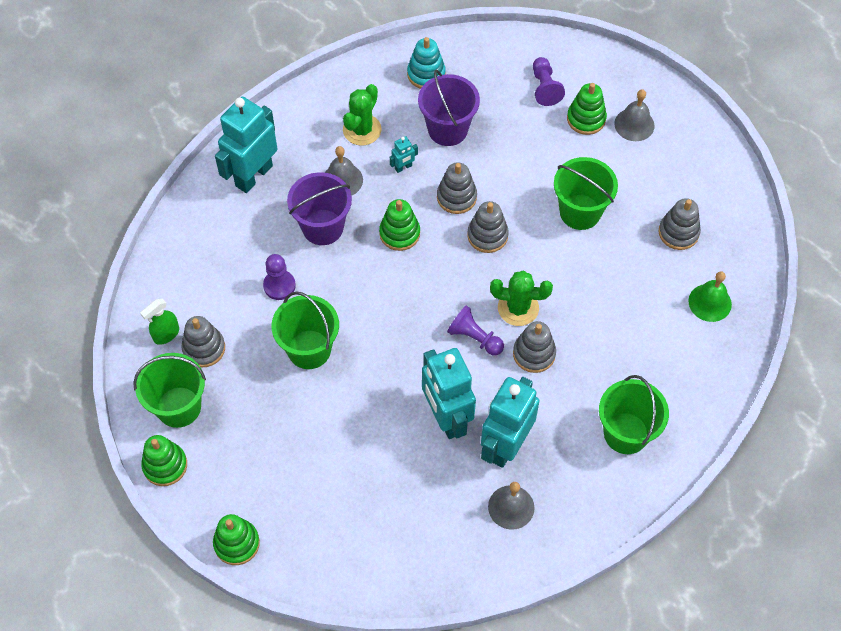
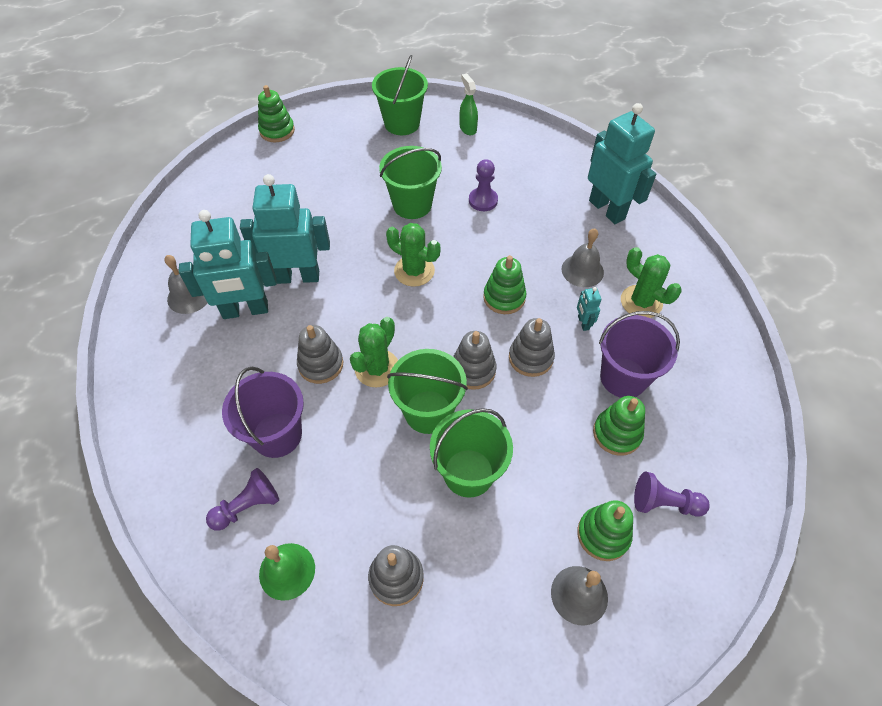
camera: 110 degrees right, 5 degrees down
green stacking toy [141,435,187,486] -> green stacking toy moved to [593,396,645,456]
grey stacking toy [181,316,225,368] -> none
purple bucket [287,172,352,245] -> purple bucket moved to [222,367,304,458]
turquoise stacking toy [407,37,446,89] -> none
purple pawn [447,306,504,355] -> purple pawn moved to [206,468,279,530]
turquoise robot [481,377,539,468] -> turquoise robot turned 120 degrees clockwise [179,210,277,319]
green bucket [599,375,669,454] -> green bucket moved to [387,349,468,434]
none -> green cactus [386,223,440,287]

